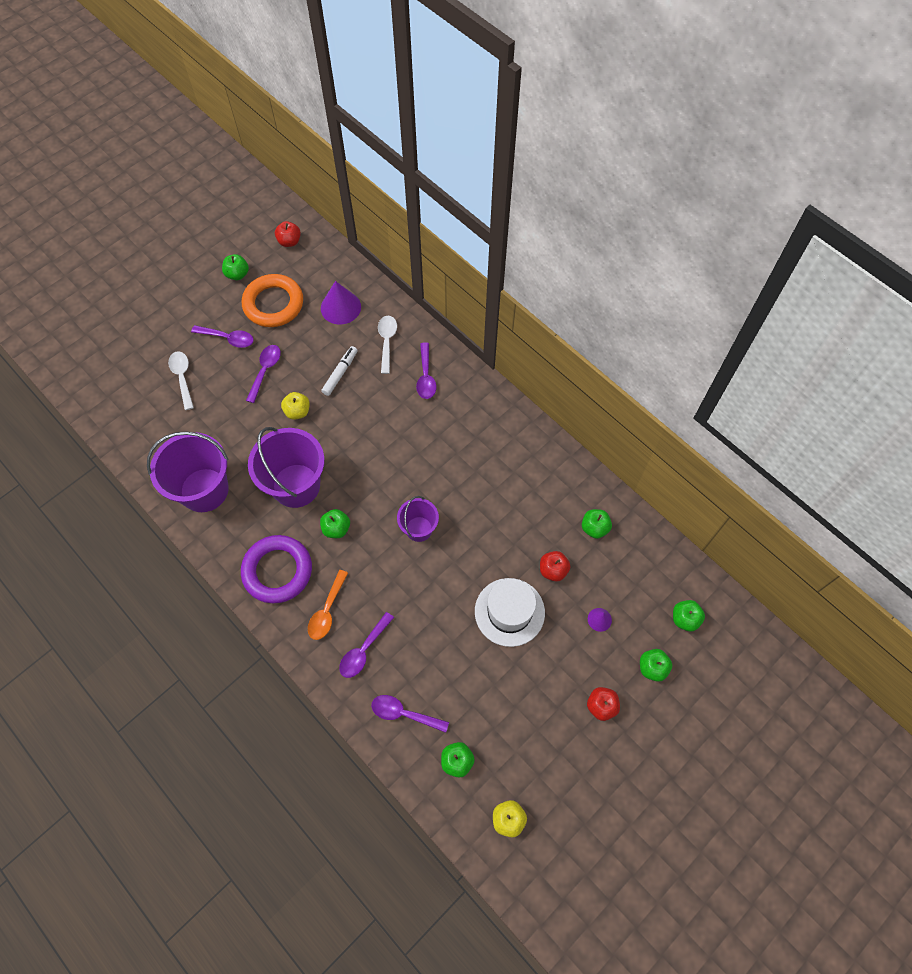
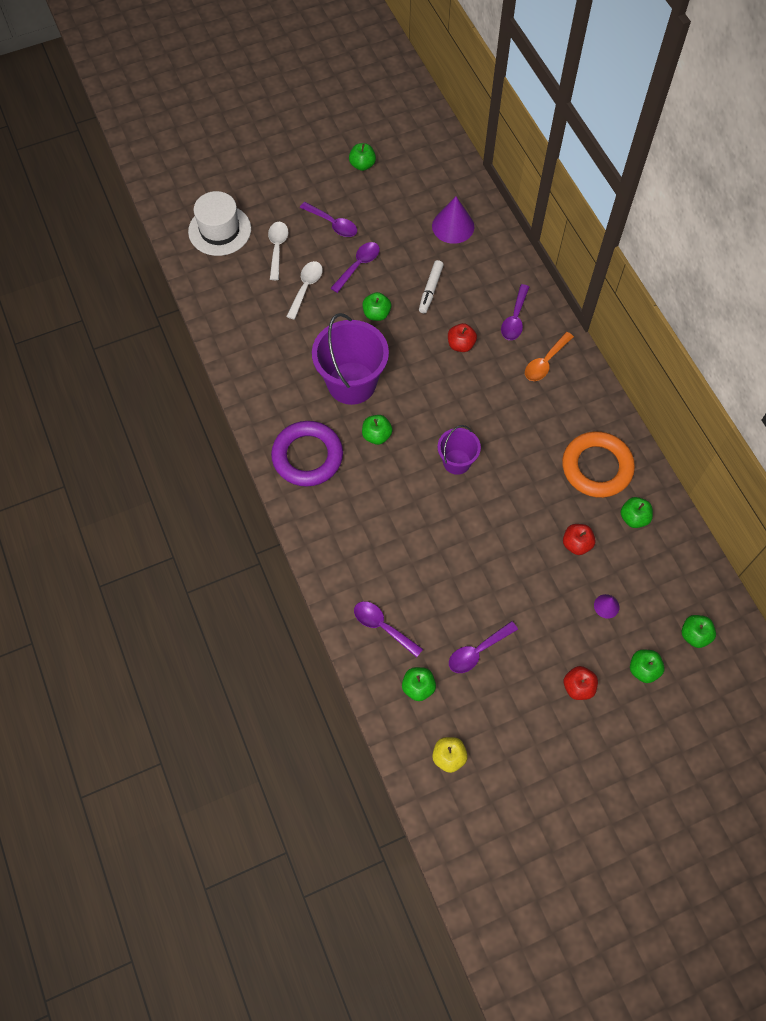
camera: 20 degrees right, 0 degrees up
purple bucket [147,432,229,512] -> none
orange ring [242,274,303,327] -> orange ring moved to [562,431,635,498]
red apple [275,221,301,247] -> red apple moved to [448,323,477,352]
yellow apple [281,392,310,420] -> green apple [362,292,391,321]
orange spoon [308,570,348,640] -> orange spoon moved to [525,332,574,381]
white marker [321,346,357,396] -> white marker turned 150 degrees clockwise [419,260,444,313]
purple spoon [339,612,394,678] -> purple spoon moved to [449,621,518,673]
white spoon [378,316,397,374] -> white spoon moved to [286,261,323,320]
white hat [475,578,545,647] -> white hat moved to [188,191,251,256]

